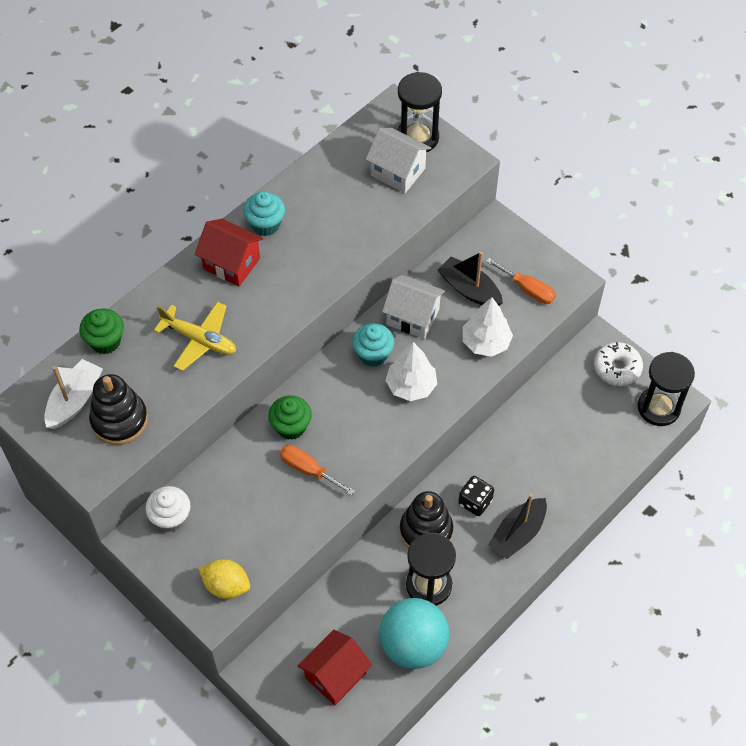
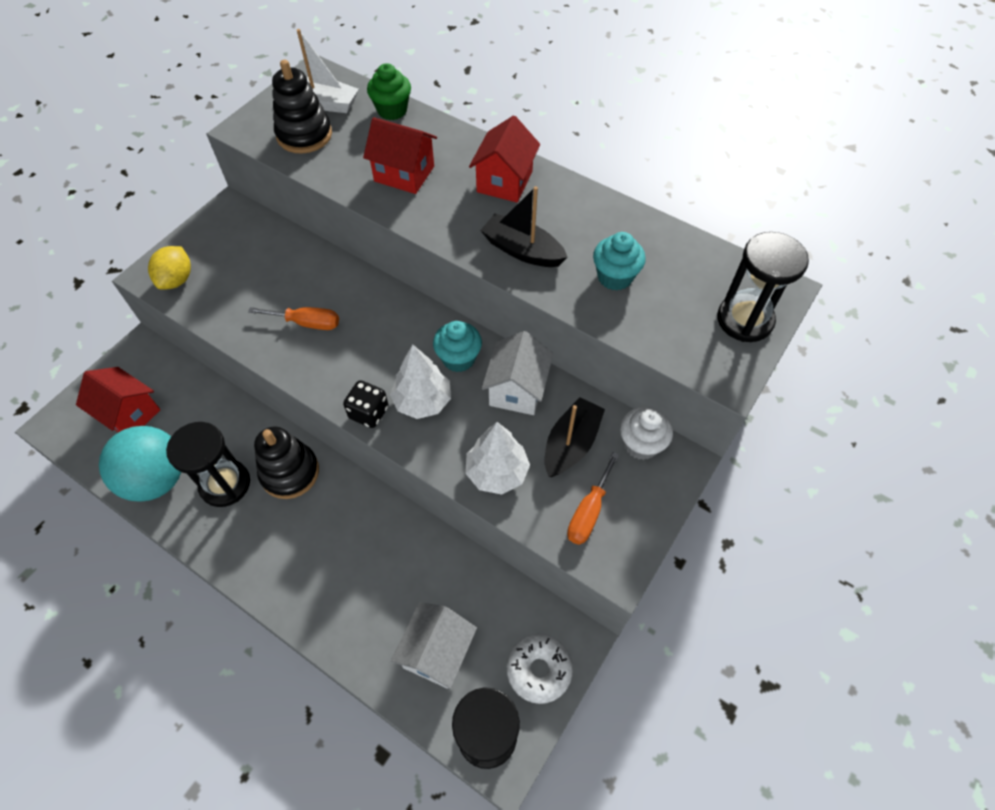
camera: 80 degrees right, 0 degrees up
white cupcake [145,486,190,532] -> white cupcake moved to [620,407,673,460]
yellow plane [154,302,236,371] -> red house [363,117,437,194]
turquoise cupcake [243,191,285,236] -> turquoise cupcake moved to [593,232,646,291]
green cupcake [268,395,312,440] -> none
orange screwdriver [280,445,355,495] -> orange screwdriver turned 75 degrees clockwise [248,307,339,330]
white house [366,128,431,193] -> white house moved to [391,602,477,689]
black dice [458,476,494,516] -> black dice moved to [343,380,389,428]
black boat [488,494,547,559] -> black boat moved to [480,186,568,267]

